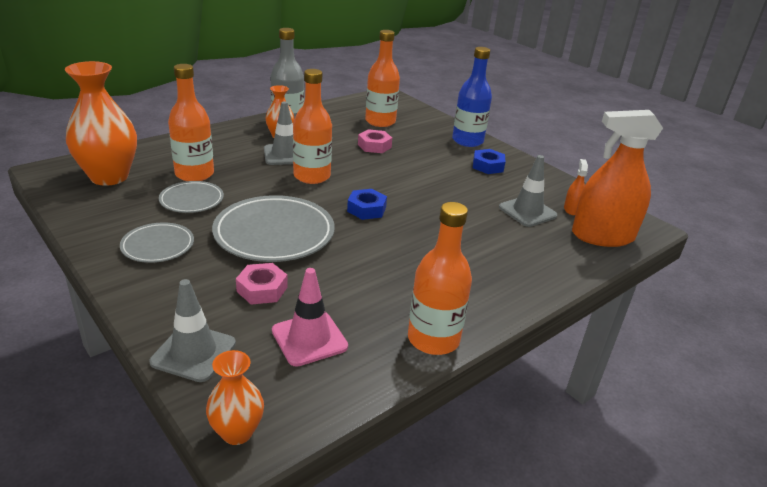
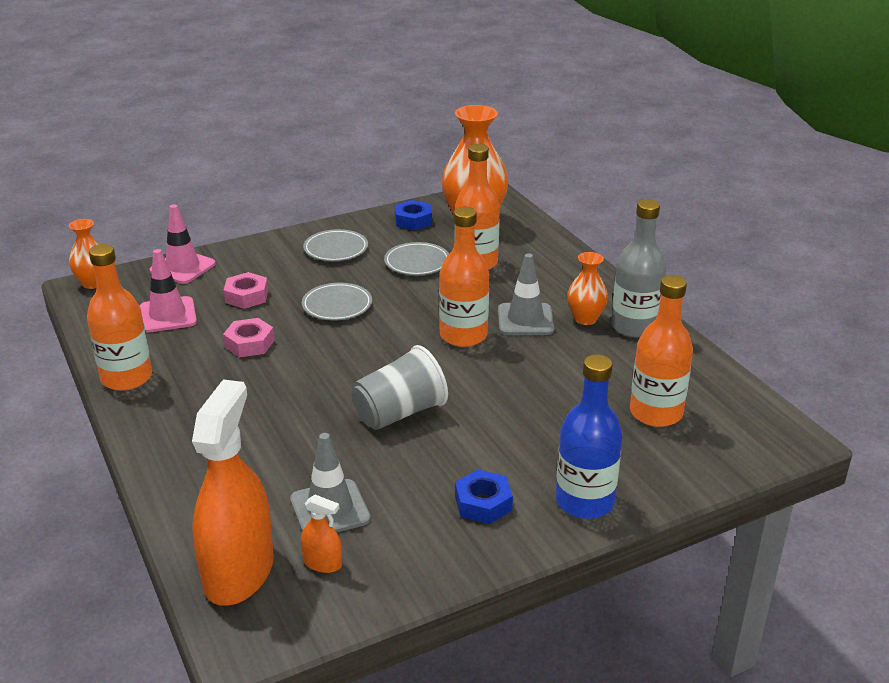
camera: 105 degrees right, 0 degrees up
grey traffic cone [150,279,236,382] -> pink traffic cone [149,204,216,284]
grey plate [212,195,335,262] -> grey plate [302,283,372,320], size x0.56
blue nut [347,189,387,220] -> blue nut moved to [395,200,432,231]
pink nut [358,129,392,153] -> pink nut moved to [223,318,275,357]
none -> grey cup [352,345,448,430]

